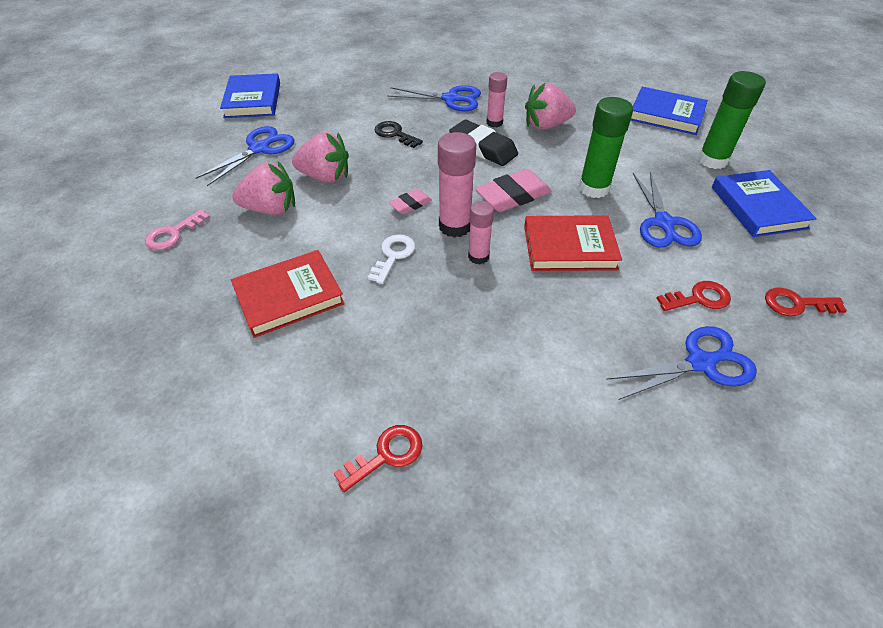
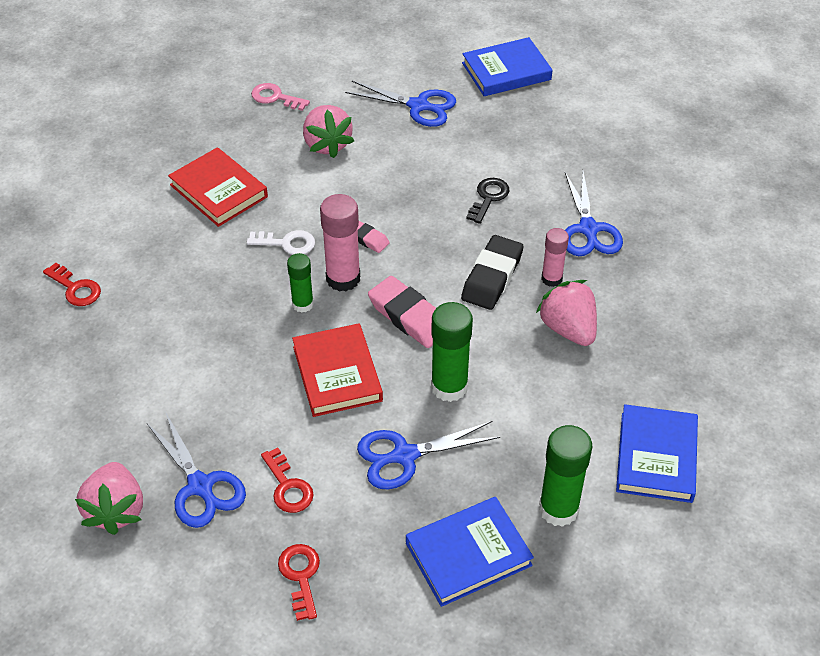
camera: 75 degrees right, 0 degrees up
pink strawberry [292,132,349,183] -> pink strawberry moved to [75,462,143,535]
pink glue stick [468,201,494,264] -> green glue stick [287,253,314,313]

